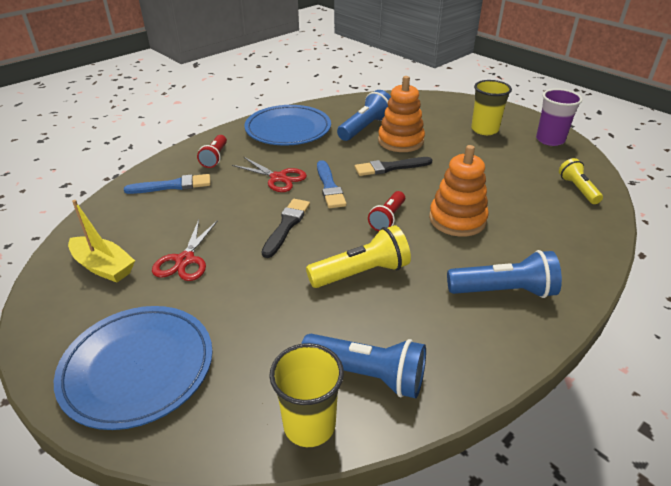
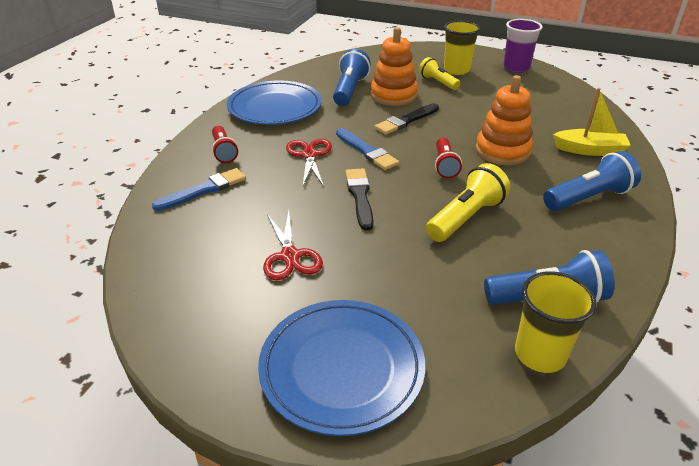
camera: 25 degrees left, 0 degrees up
yellow boat [68,200,135,283] -> yellow boat moved to [553,88,631,156]
red scissors [232,157,307,192] -> red scissors turned 105 degrees counterclockwise [286,139,332,187]
yellow flashlight [559,158,603,204] -> yellow flashlight moved to [419,57,460,90]

